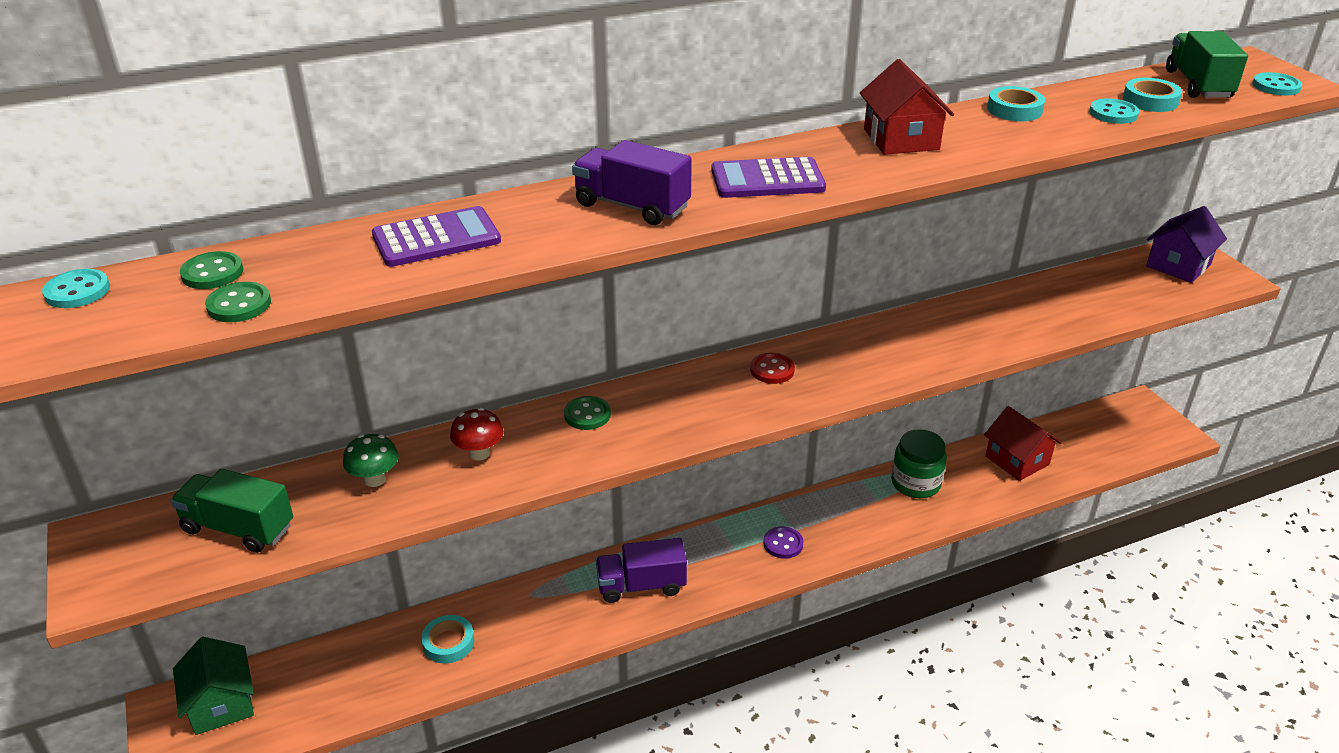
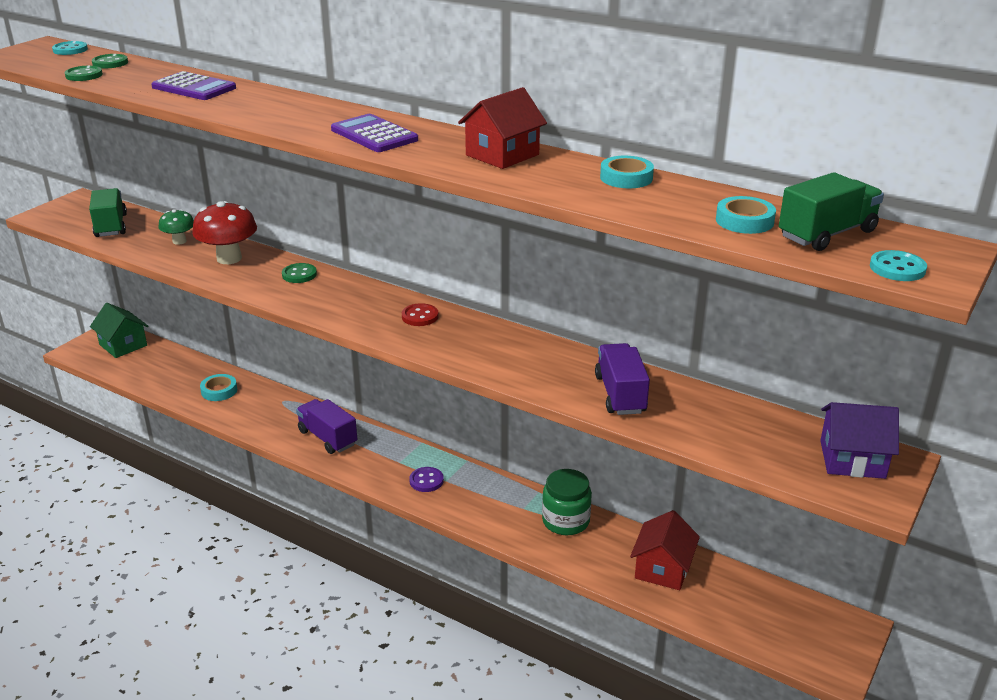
camera: 55 degrees right, 5 degrees down
green house [173,637,254,735] -> green house turned 75 degrees counterclockwise [90,303,148,358]
red mushroom [450,408,504,461] -> red mushroom [192,201,257,264], size x1.73
purple truck [572,140,692,225] -> purple truck moved to [595,343,650,415]
turquoise button [1089,98,1139,124] -> none

